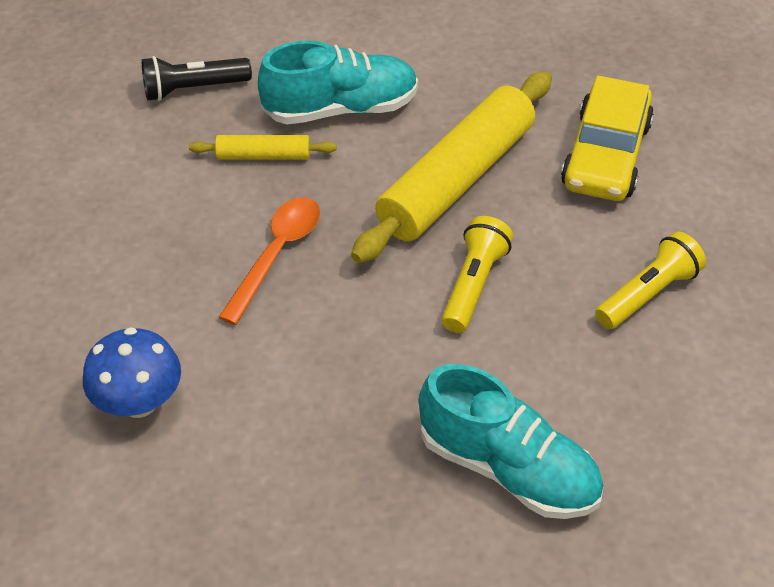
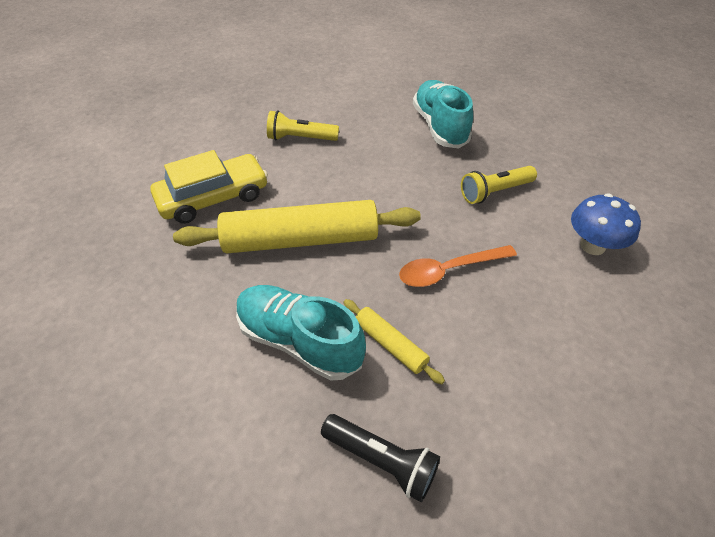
camera: 135 degrees left, 0 degrees up
yellow flashlight [442,216,513,333] -> yellow flashlight moved to [461,166,537,204]

